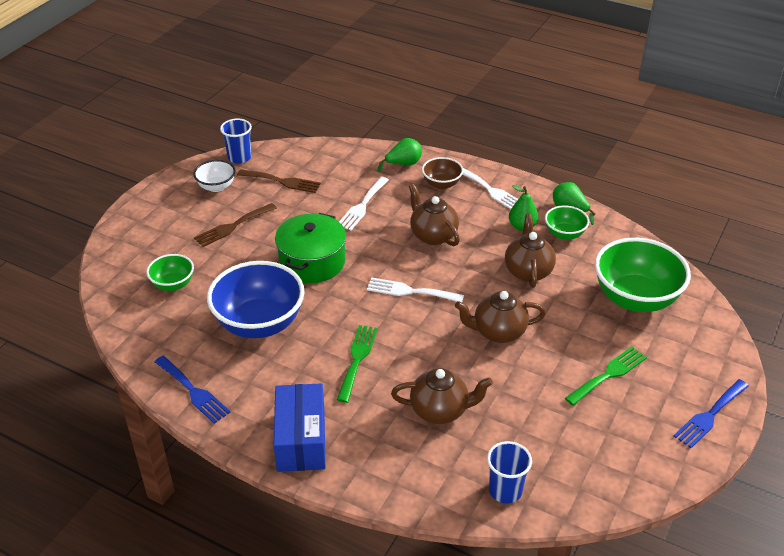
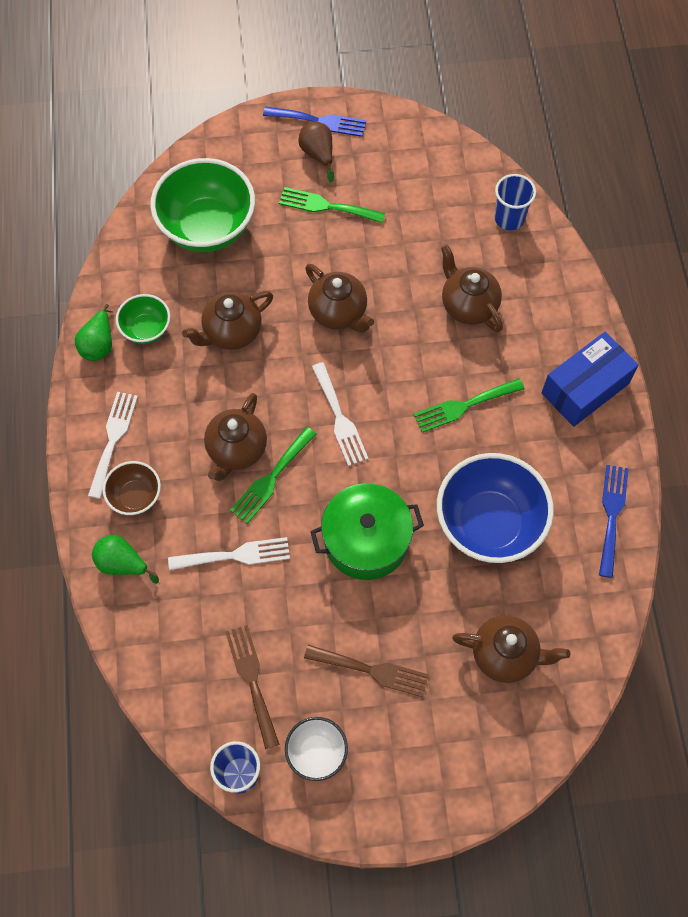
camera: 125 degrees left, 25 degrees up
green bowl [146,254,194,291] -> brown teapot [452,615,570,683]
green pear [509,185,539,231] -> none
none -> green fork [230,427,316,524]
none -> brown pear [298,121,334,183]

